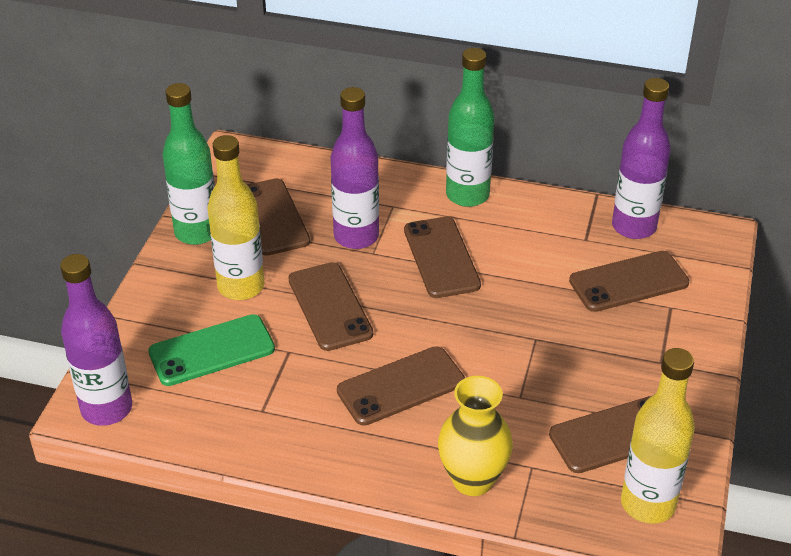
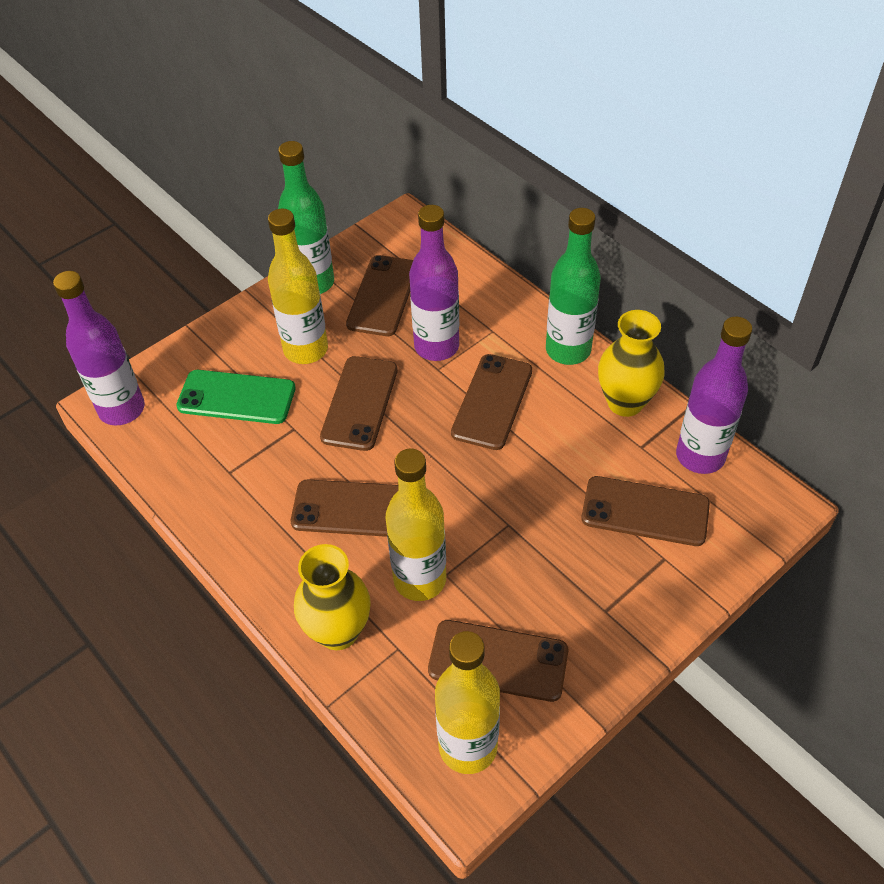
camera: 35 degrees right, 10 degrees up
none -> yellow bottle [386,449,446,601]
none -> yellow vase [598,310,665,417]

